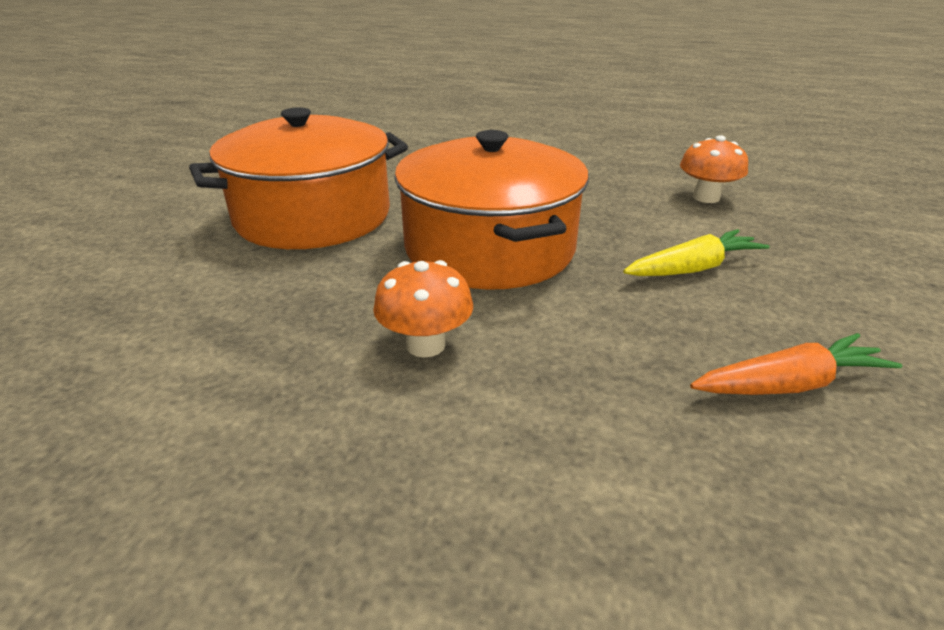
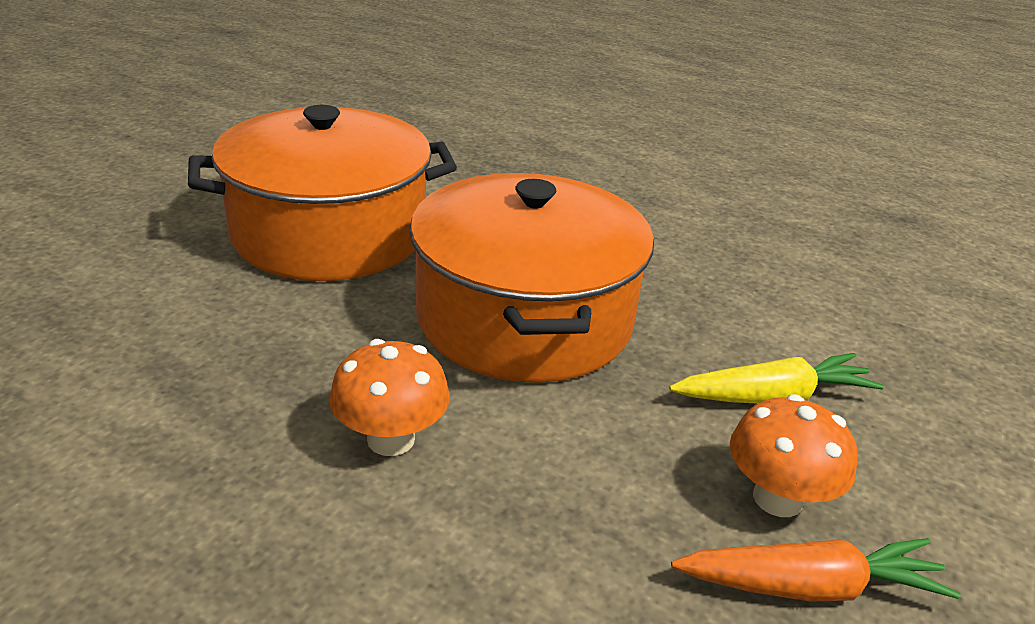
camera: 10 degrees right, 0 degrees up
orange mushroom [680,135,748,203] -> orange mushroom moved to [730,394,857,517]

